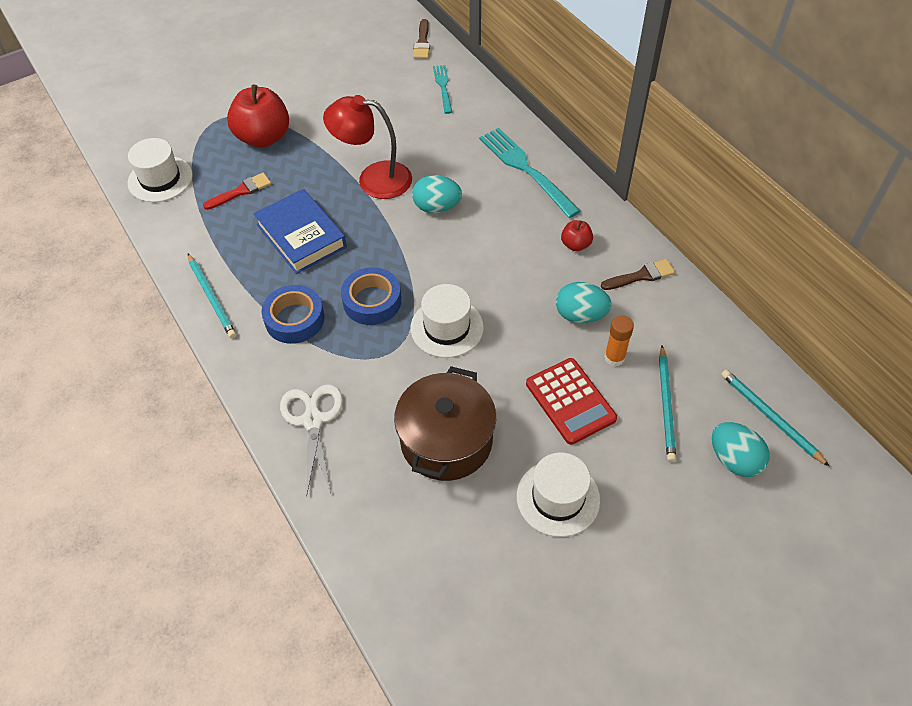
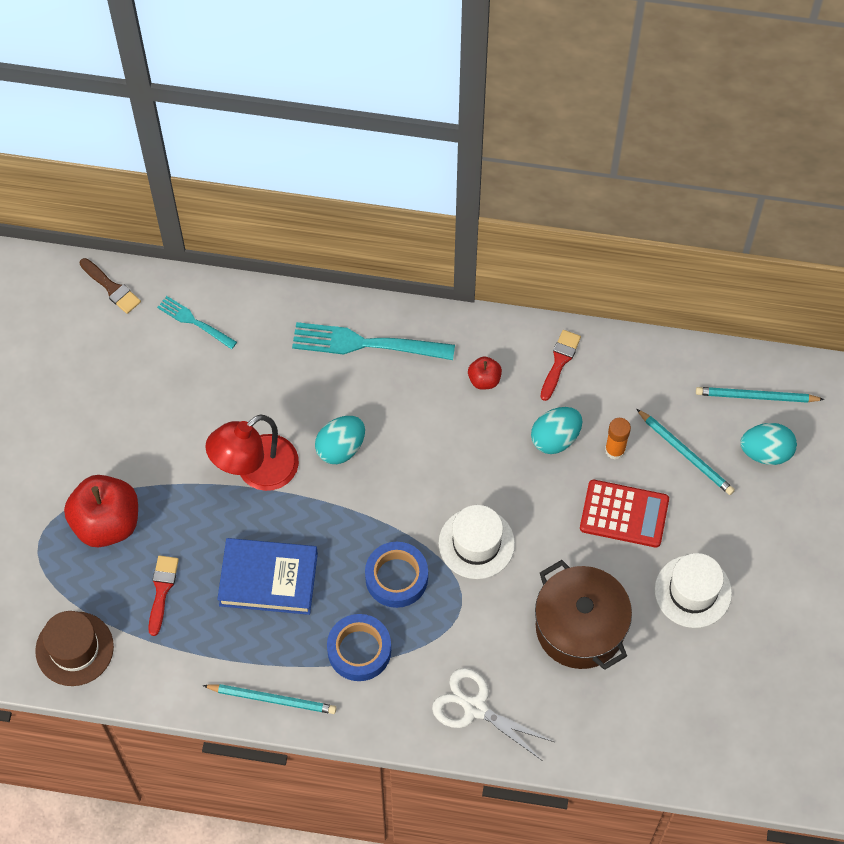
camera: 50 degrees left, 10 degrees up
white hat [128,138,193,202] -> brown hat [35,611,114,686]
brown brush [601,259,675,290] -> red brush [540,330,581,401]

